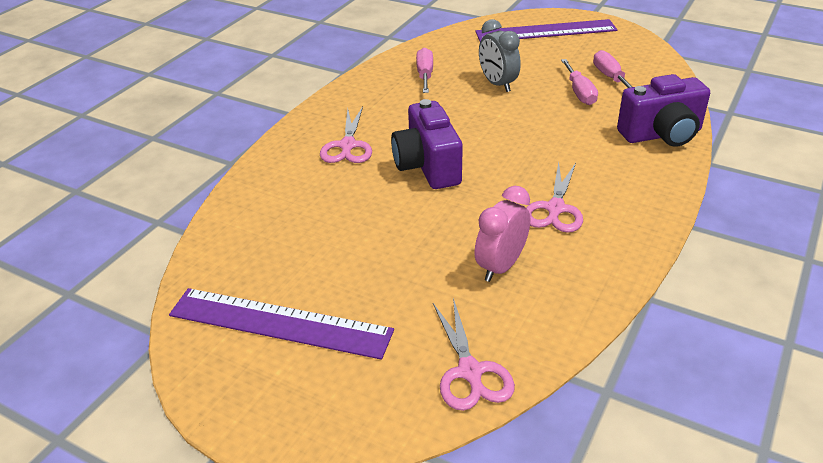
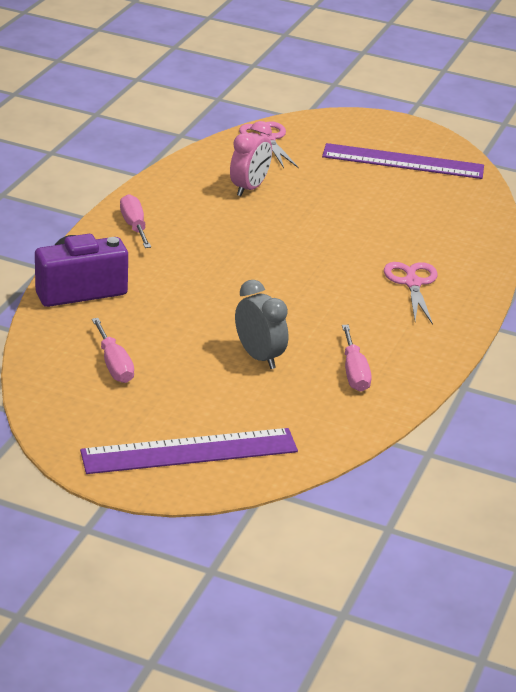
camera: 170 degrees right, 5 degrees down
purple camera [391,99,463,189] -> none
pink scissors [526,162,583,233] -> none
pink screwdriver [561,59,598,105] -> pink screwdriver moved to [120,194,151,248]

